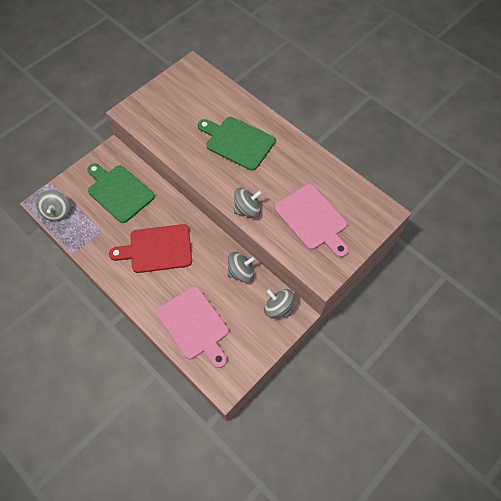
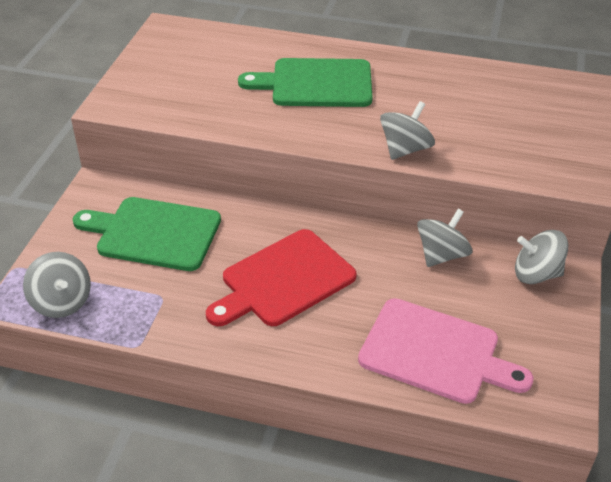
camera: 30 degrees left, 20 degrees down
pink cutting board [274,184,349,258] -> none

